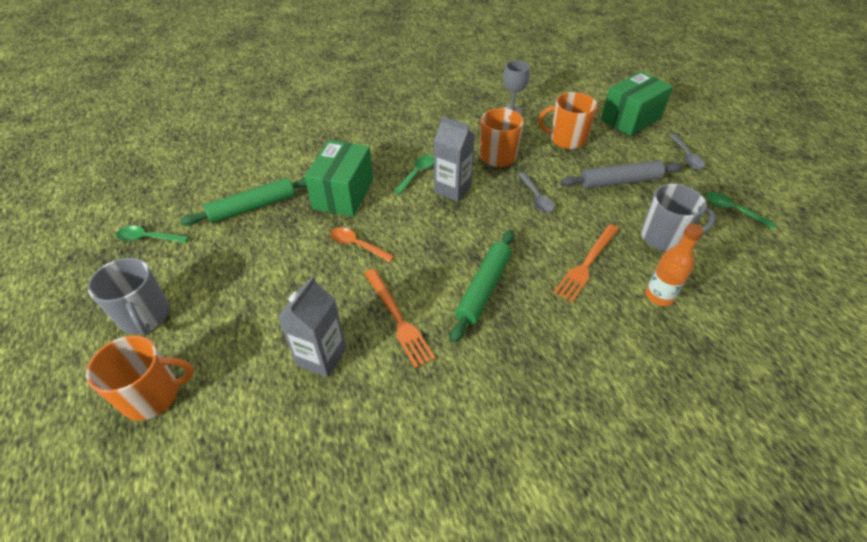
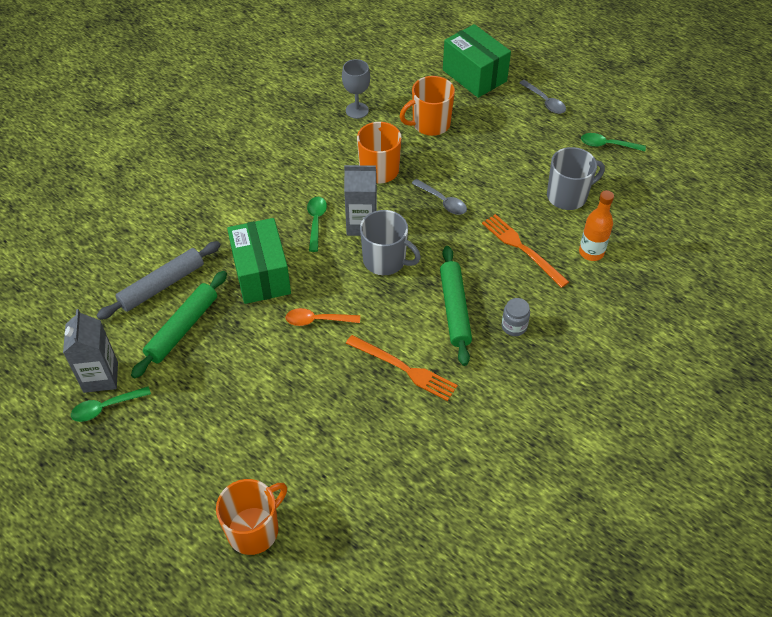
camera: 30 degrees left, 5 degrees up
grey mug [88,258,170,335] -> grey mug moved to [360,210,421,275]
grey carton [277,276,346,378] -> grey carton moved to [63,309,118,393]
orange fork [553,224,619,303] -> orange fork turned 135 degrees clockwise [482,214,569,288]
grey rolling pin [561,160,682,189] -> grey rolling pin moved to [96,241,221,320]
green box [601,71,673,136] -> green box turned 60 degrees counterclockwise [443,24,511,98]
none -> grey jar [501,298,530,336]

